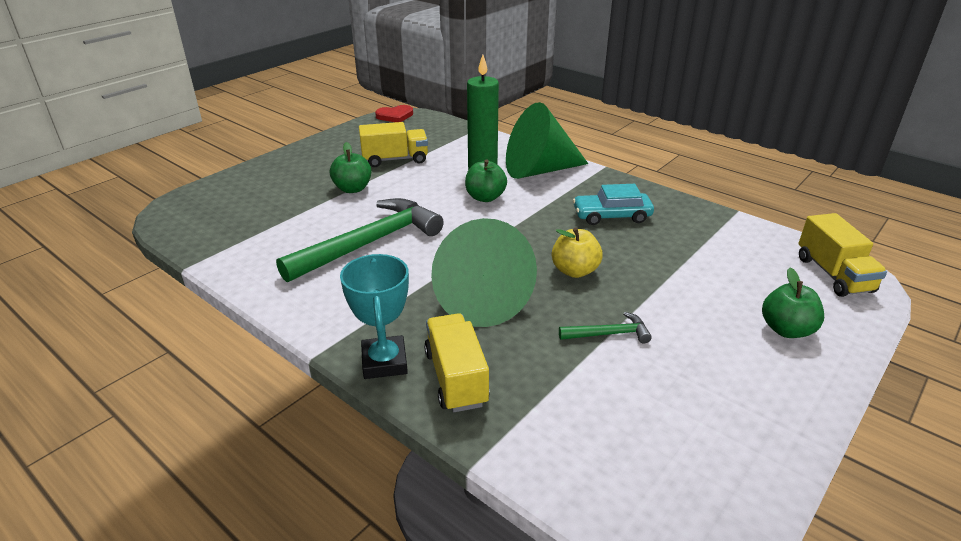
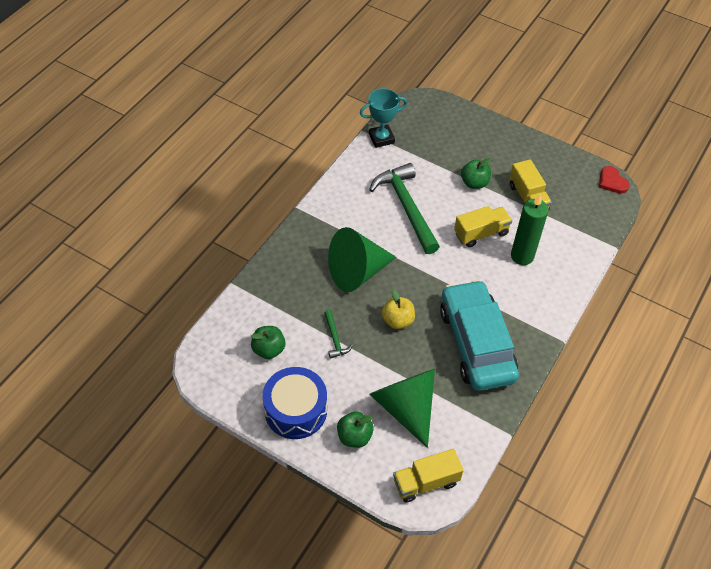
camera: 80 degrees right, 20 degrees up
green hammer [276,198,444,282] -> green hammer turned 150 degrees counterclockwise [369,163,440,254]
turquoise trophy [340,254,409,379] -> turquoise trophy moved to [360,88,407,148]
yellow truck [424,313,490,412] -> yellow truck moved to [454,206,512,247]
green apple [465,159,507,202] -> green apple moved to [251,326,286,359]
green cone [506,102,588,179] -> green cone moved to [369,369,435,448]
turquoise car [573,184,654,225] -> turquoise car [440,280,519,391], size x2.00
none -> blue drum [262,367,327,439]

